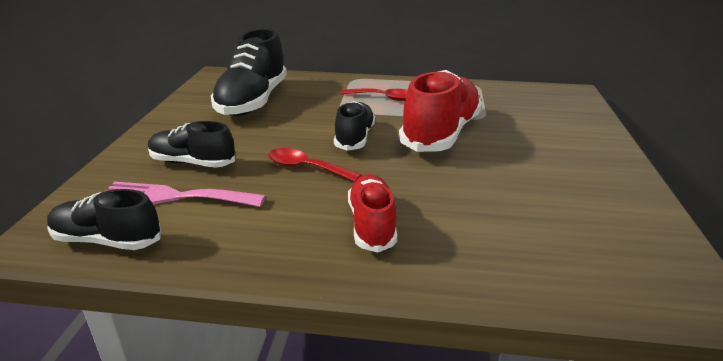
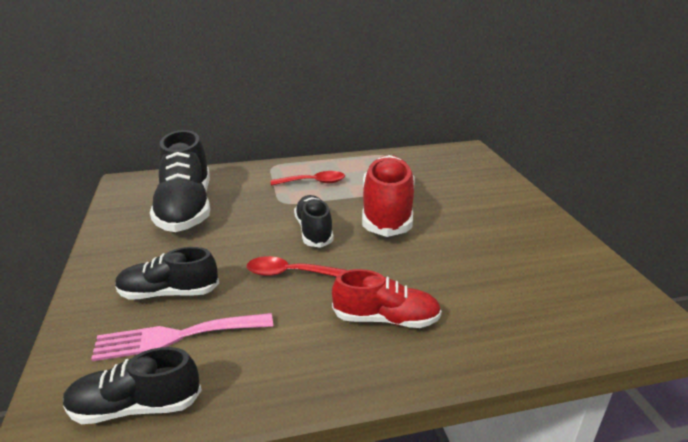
camera: 20 degrees left, 0 degrees up
red shoe [348,174,397,253] -> red shoe turned 120 degrees clockwise [332,269,442,328]

